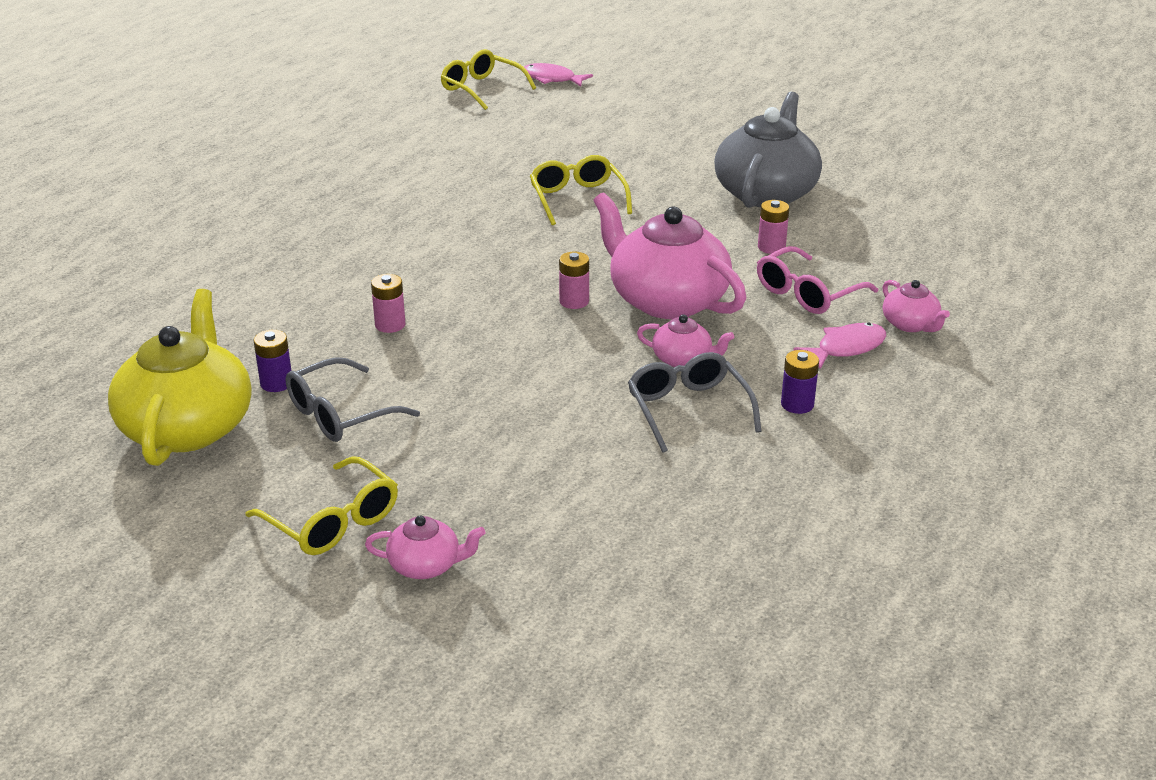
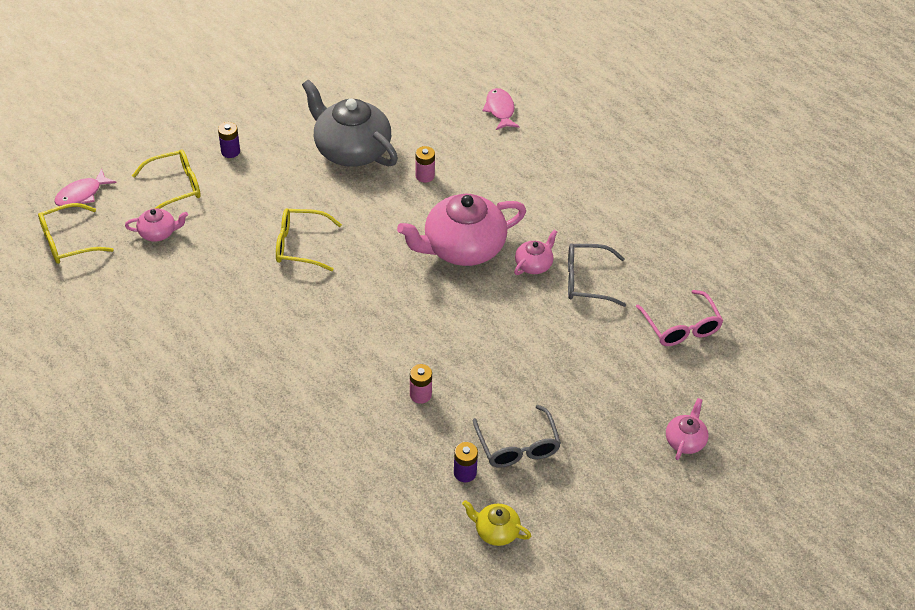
camera: 70 degrees left, 15 degrees up
yellow teapot [108,289,252,466] -> yellow teapot [462,500,531,546], size x0.46
yellow glasses [246,456,398,555] -> yellow glasses moved to [132,149,201,209]
pink battery [559,252,589,309] -> none
pink glasses [757,246,878,314] -> pink glasses moved to [636,290,723,346]
purple battery [781,350,819,414] -> purple battery moved to [218,122,240,158]
pink fish [793,322,886,369] -> pink fish moved to [482,88,520,130]
pink teapot [882,280,950,332] -> pink teapot moved to [125,208,188,242]

